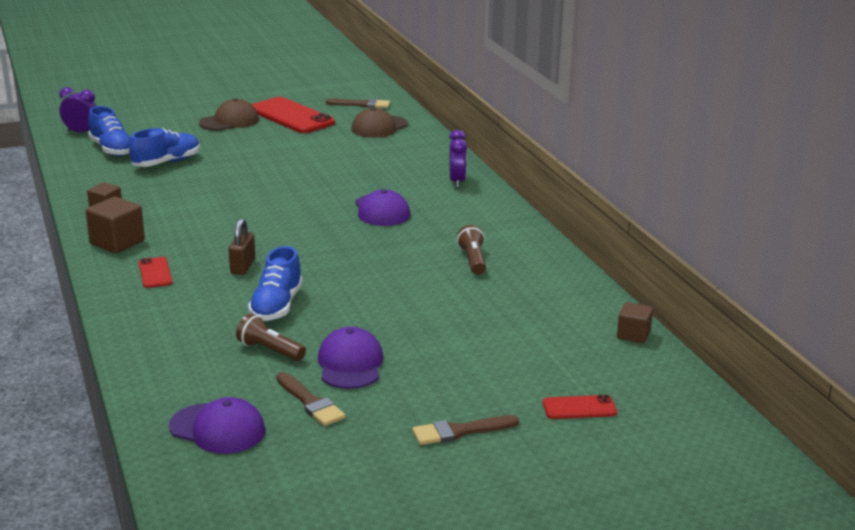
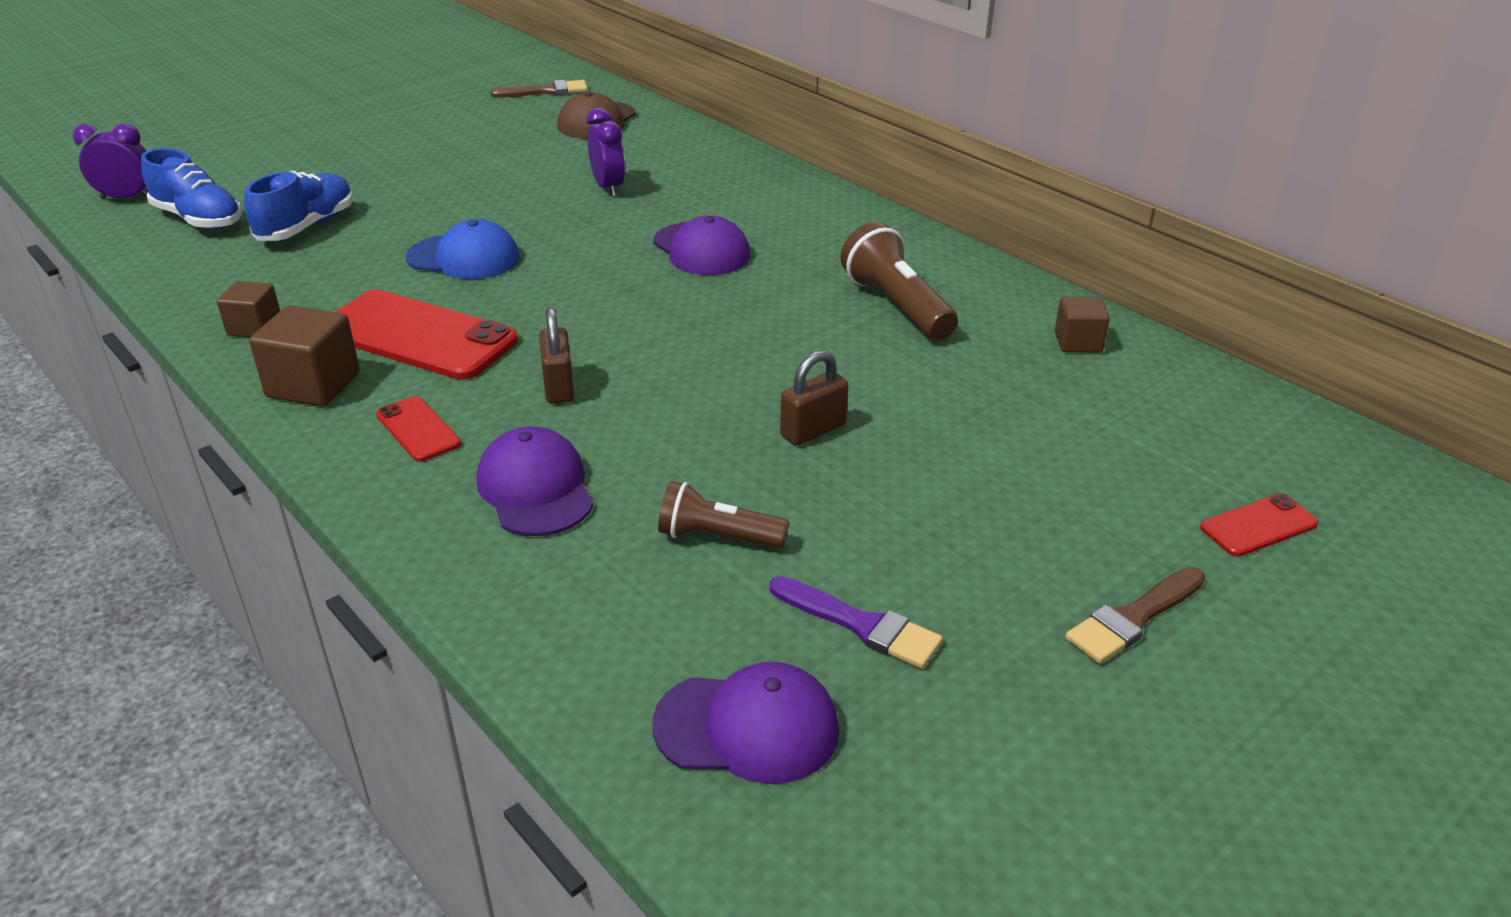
camera: 20 degrees left, 10 degrees up
brown cap [199,98,259,131] -> none
blue shoe [248,246,303,321] -> none
red phone [251,97,335,133] -> red phone moved to [336,289,518,380]
brown brush [276,372,346,426] -> purple brush [770,576,943,669]
purple cap [318,327,383,389] -> purple cap moved to [477,427,594,536]
purple clock [449,130,467,188] -> purple clock moved to [587,108,625,197]
brown flashlight [457,225,486,275] -> brown flashlight [841,222,958,340], size x1.53
brown cube [617,302,653,344] -> brown cube moved to [1055,297,1110,353]
none -> blue cap [406,219,520,279]
none -> brown padlock [780,350,848,446]

